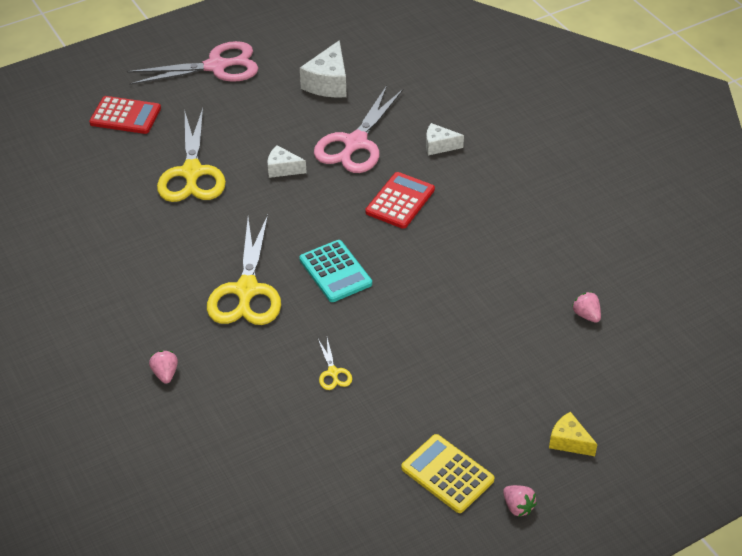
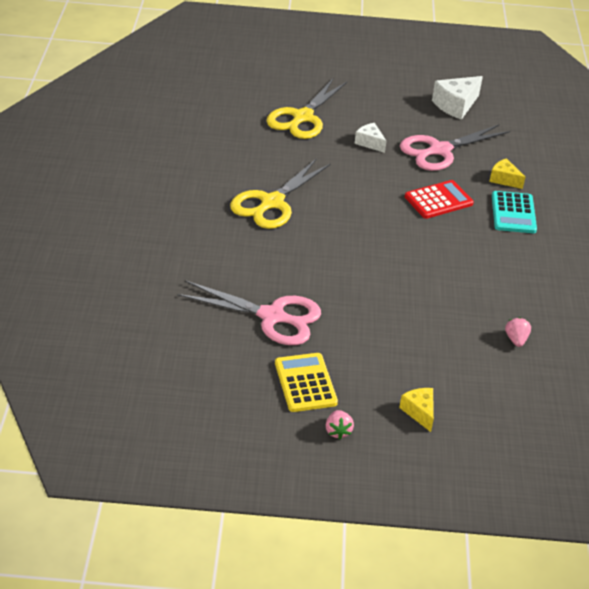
camera: 30 degrees right, 5 degrees down
red calculator [89,96,161,134] -> none
pink scissors [127,41,258,85] -> pink scissors moved to [177,280,321,345]
pink strawberry [149,351,178,384] -> none
turquoise calculator [299,240,372,302] -> turquoise calculator moved to [492,191,537,233]
yellow scissors [318,338,352,390] -> none
white cheese [426,123,464,156] -> yellow cheese [489,158,525,189]

